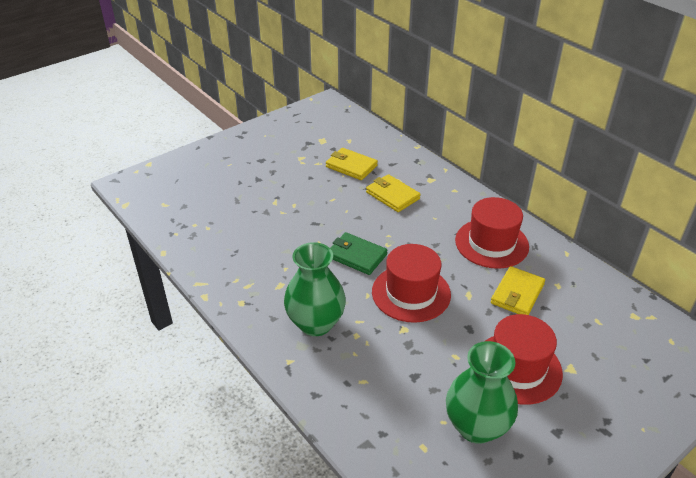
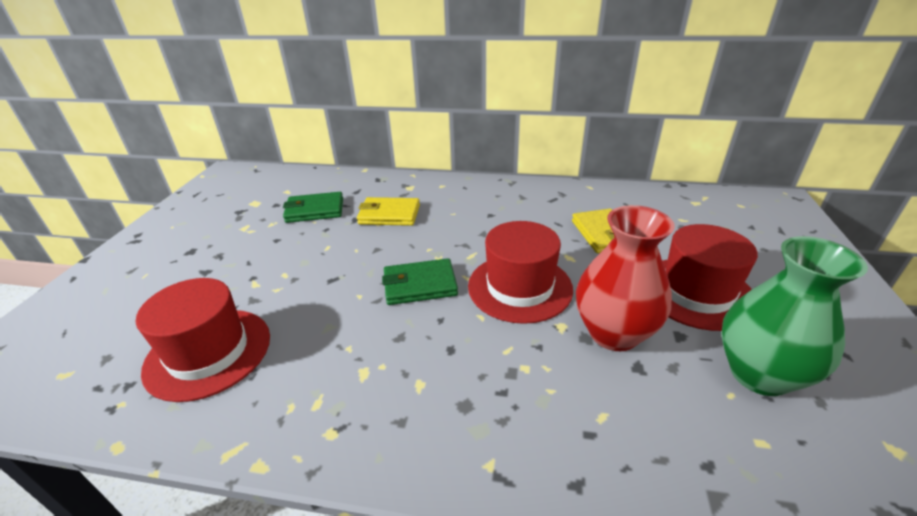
camera: 40 degrees left, 5 degrees down
green vase [284,242,346,336] -> none
yellow wallet [326,148,378,180] -> green wallet [283,192,343,223]
red hat [455,197,529,269] -> red hat moved to [136,278,270,402]
none -> red vase [576,205,675,351]

